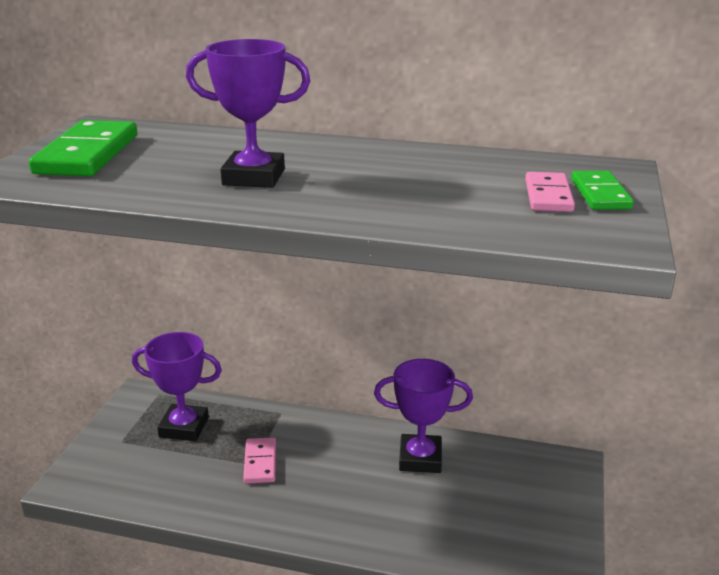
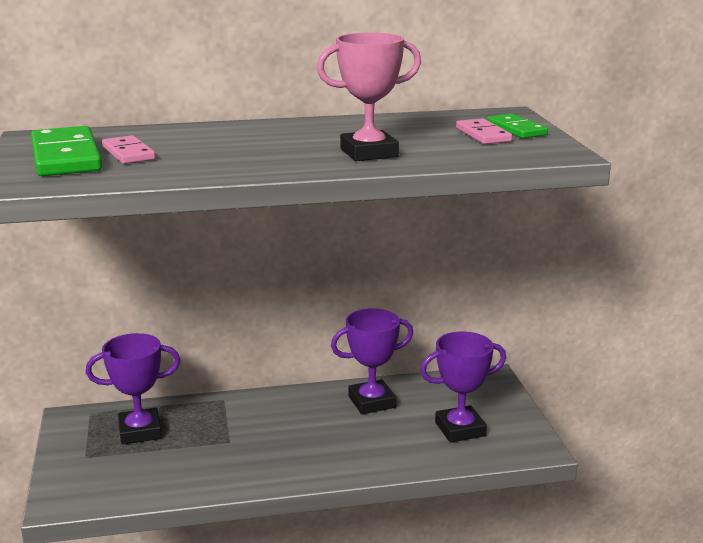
camera: 25 degrees left, 5 degrees down
purple trophy [186,39,310,188] -> purple trophy moved to [420,331,506,443]
pink domino [243,437,276,484] -> pink domino moved to [102,135,156,164]
none -> pink trophy [317,33,421,161]

